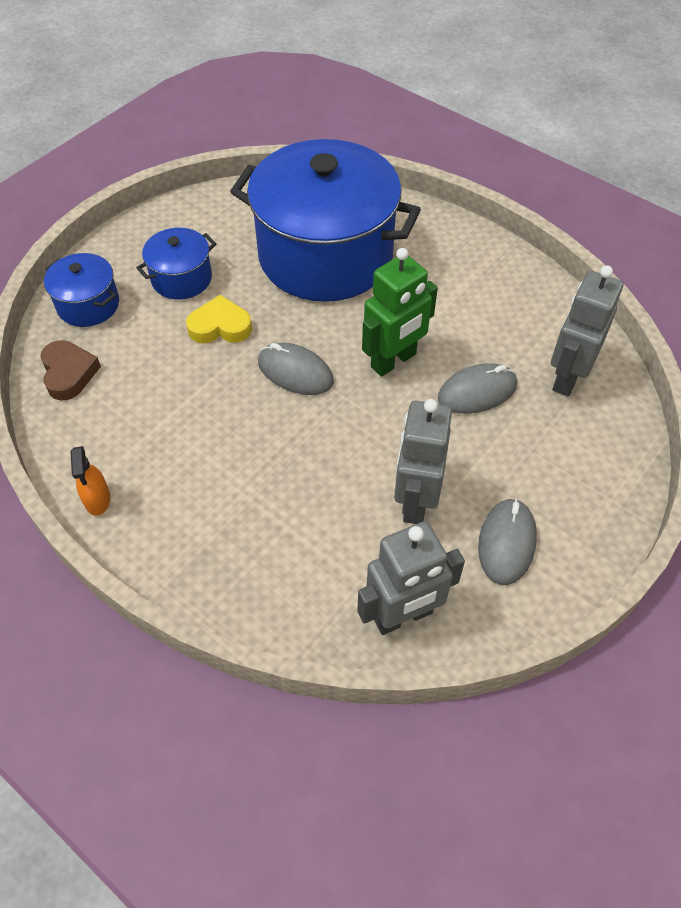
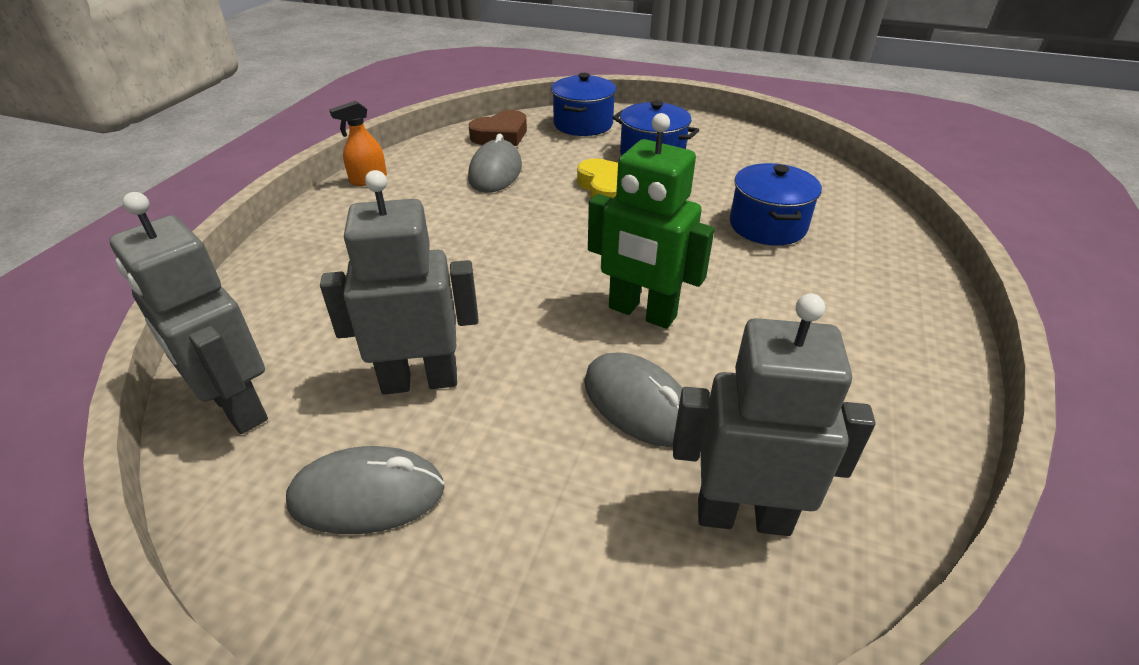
camera: 70 degrees right, 15 degrees down
blue pot [230,139,421,302] -> blue pot [730,163,822,246], size x0.44
grey mouse [258,343,334,395] -> grey mouse moved to [468,134,522,193]

